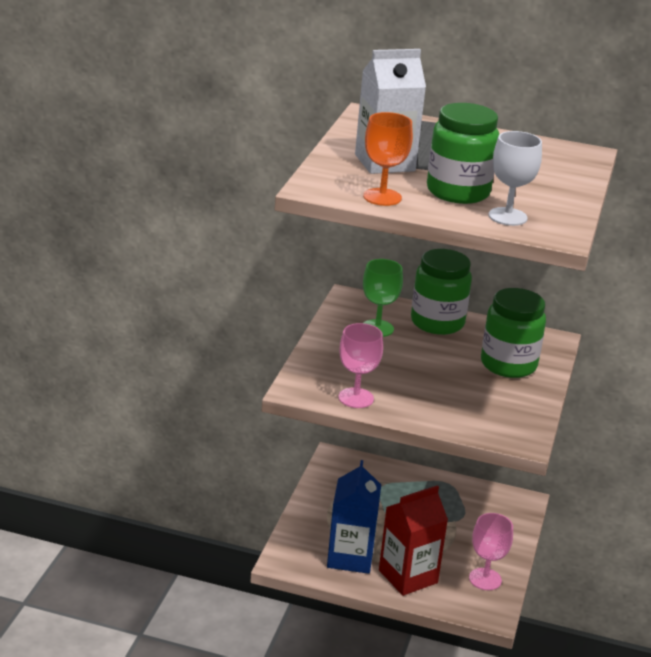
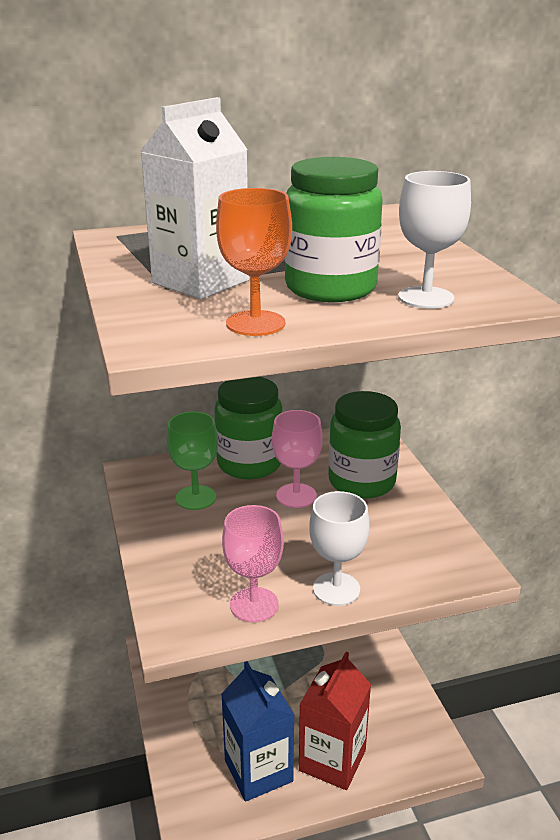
camera: 30 degrees left, 0 degrees up
pink goblet [469,513,513,590] -> pink goblet moved to [272,410,323,508]
none -> white goblet [309,491,370,606]

